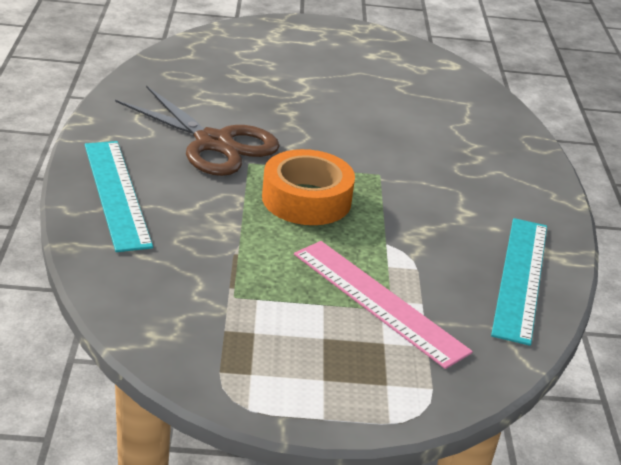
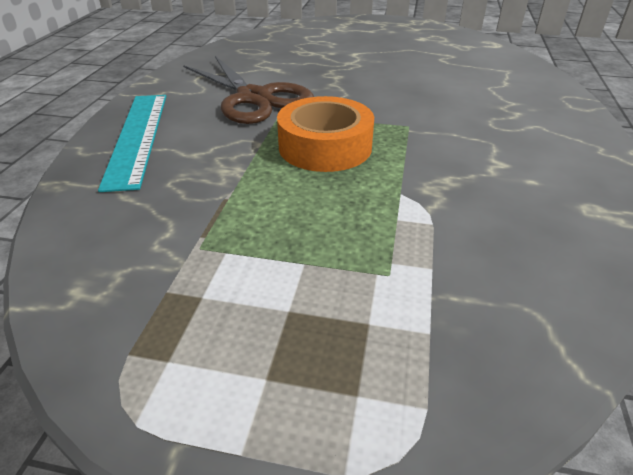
camera: 15 degrees right, 5 degrees up
pink ruler [294,241,473,369] -> none
turquoise ruler [491,218,547,346] -> none

